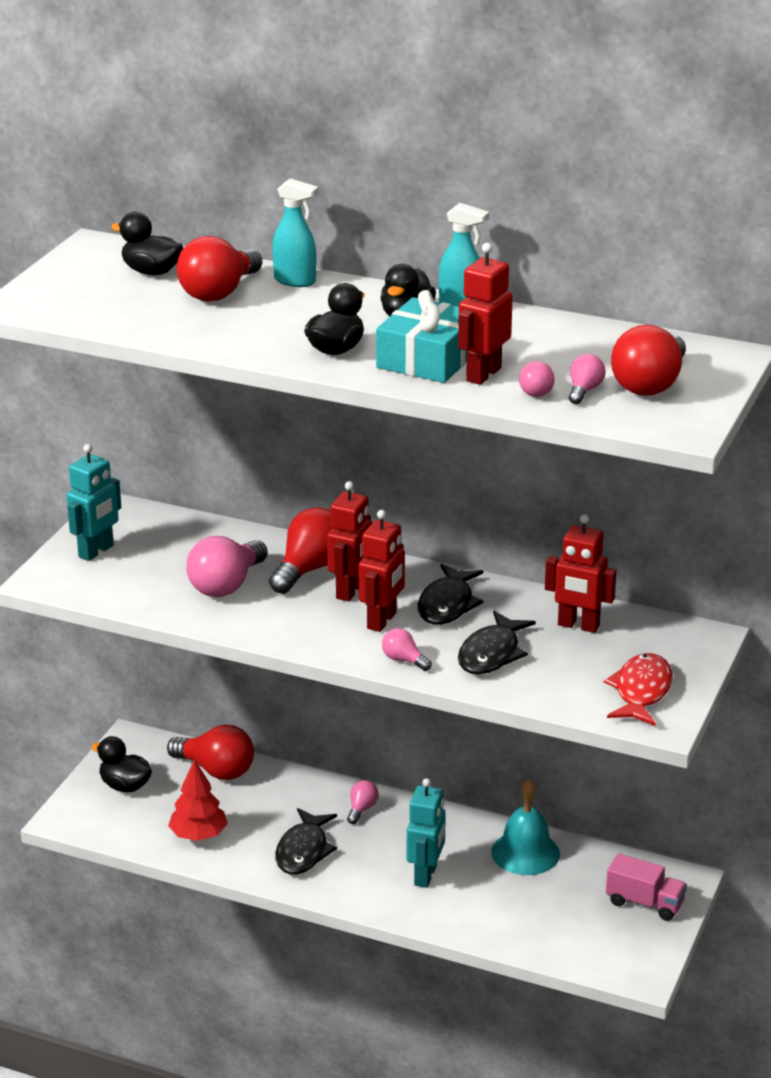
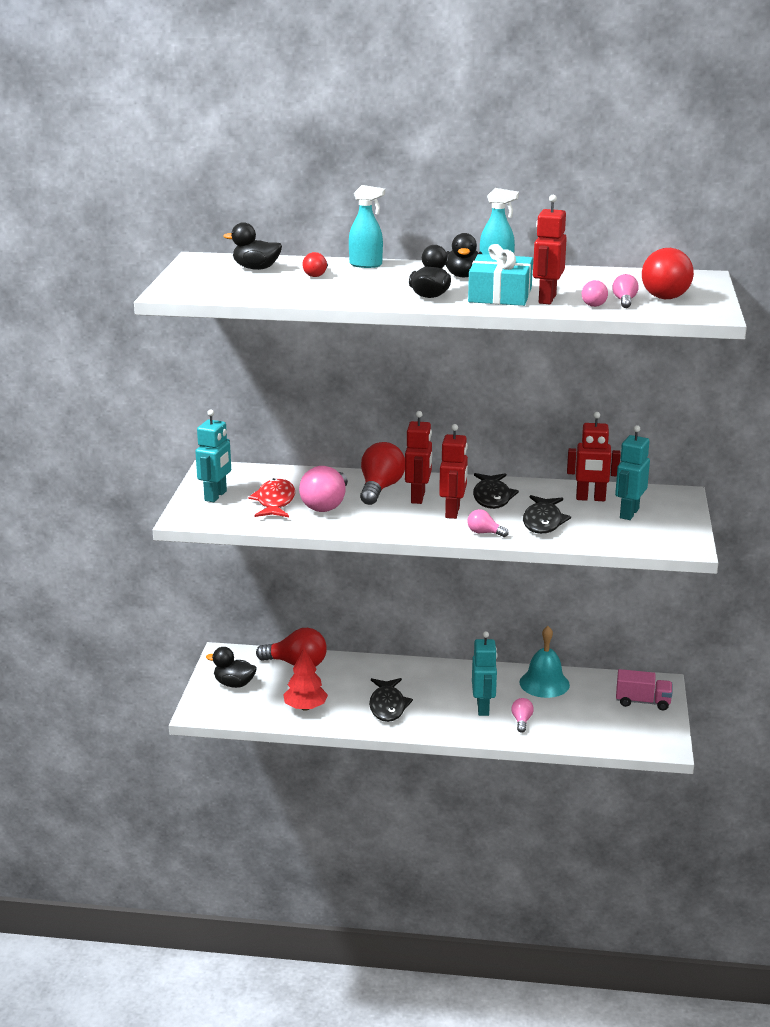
camera: 15 degrees left, 5 degrees down
red light bulb [177,236,262,302] -> red light bulb [302,252,328,277], size x0.50
pink light bulb [347,780,379,824] -> pink light bulb moved to [511,698,534,732]
red fish [604,653,673,726] -> red fish moved to [248,478,295,517]
none -> turquoise robot [615,425,650,520]

